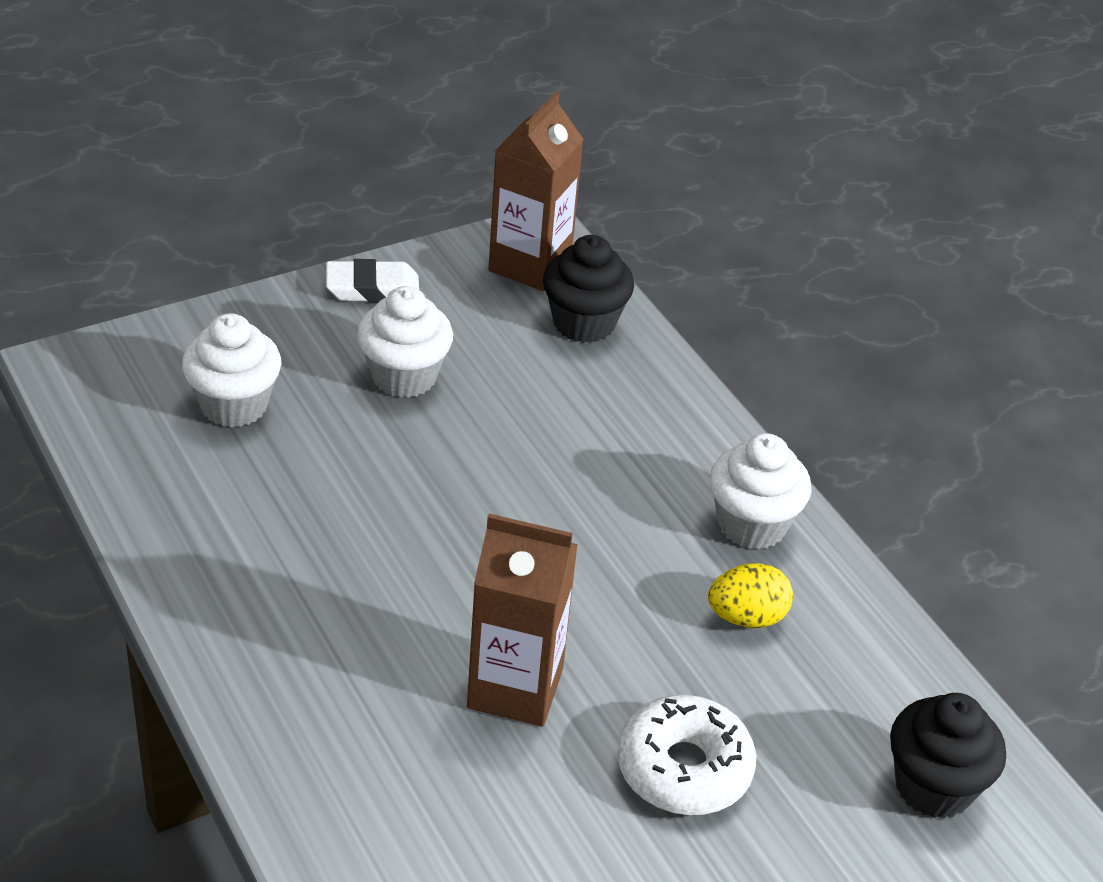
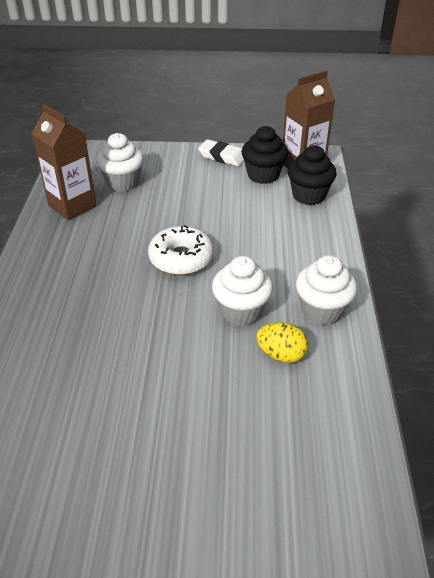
camera: 35 degrees right, 0 degrees up
white cupcake [357,286,453,398] -> white cupcake moved to [212,256,273,326]
brown carton [467,514,578,727] -> brown carton moved to [31,104,97,220]
white donut [617,695,756,815] -> white donut moved to [148,225,214,275]
black cupcake [890,693,1006,819] -> black cupcake moved to [241,126,288,184]

